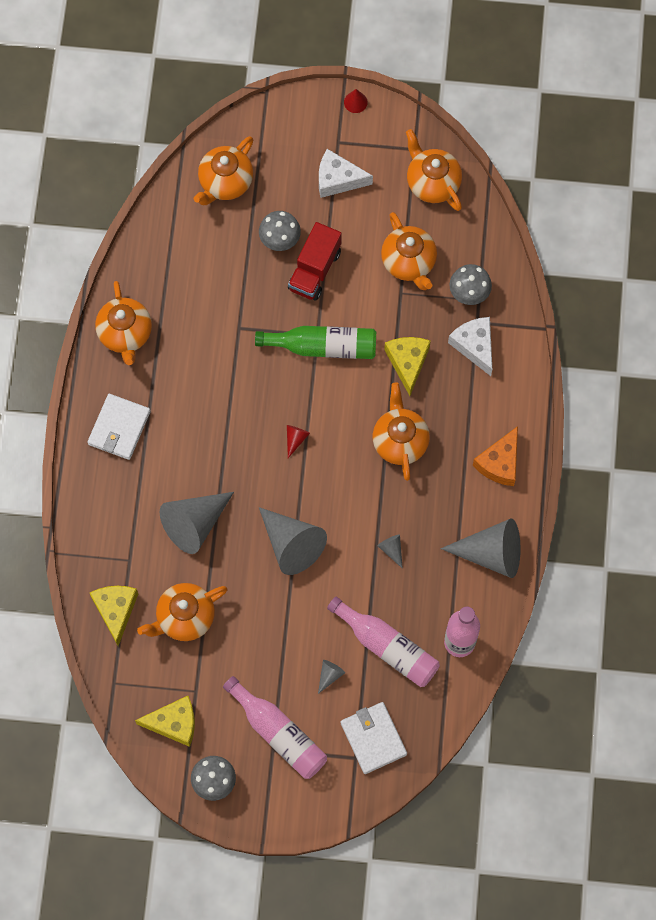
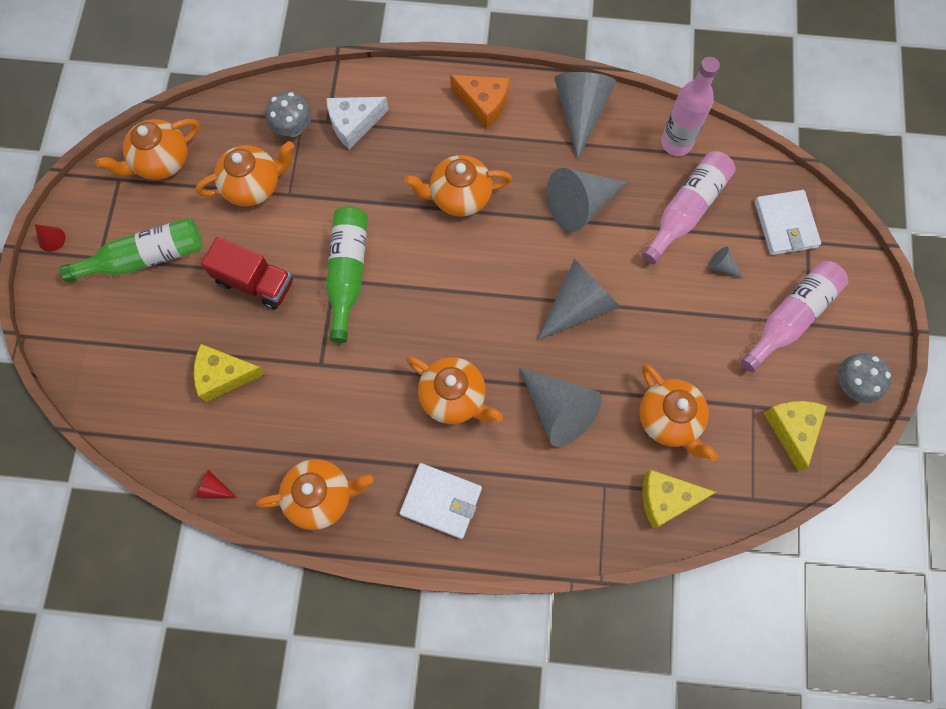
camera: 90 degrees left, 0 degrees up
orange teapot [194,136,253,205] -> orange teapot moved to [406,356,503,424]
grey mushroom [259,211,301,251] -> none
red cone [287,425,310,458] -> red cone moved to [195,469,237,498]
white cheese [319,149,373,198] -> green bottle [59,218,203,282]
white wallet [341,702,407,774] -> white wallet turned 75 degrees counterclockwise [755,190,821,255]
grey cone [377,535,403,569] -> grey cone [547,168,627,232], size x2.34
yellow cheese [384,337,431,396] -> yellow cheese moved to [194,344,266,402]

